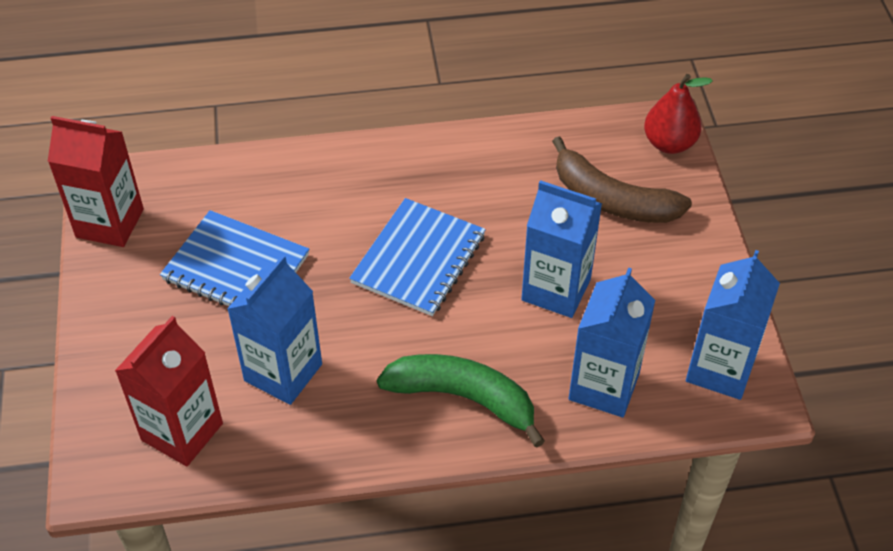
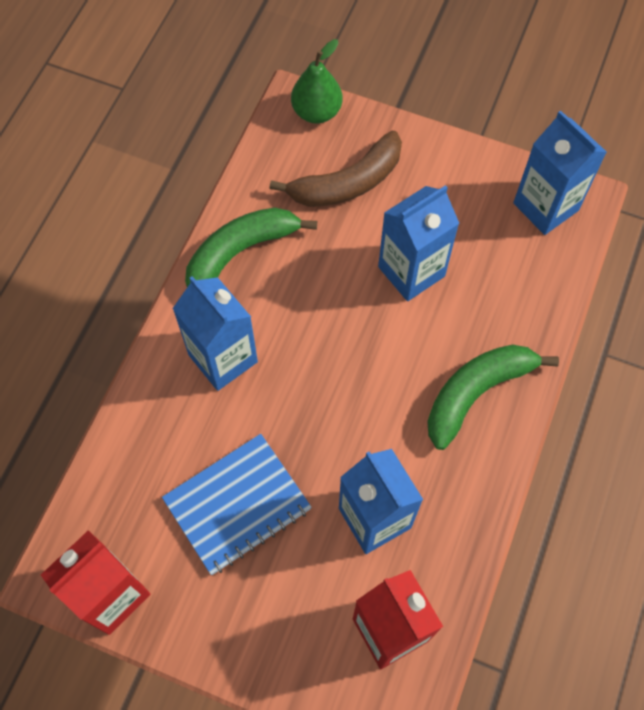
camera: 60 degrees left, 15 degrees up
blue notebook [349,198,486,316] -> none
blue carton [569,267,655,417] -> blue carton moved to [172,276,258,391]
red pear [644,74,713,154] -> green pear [291,39,343,124]
none -> green banana [185,208,317,287]

